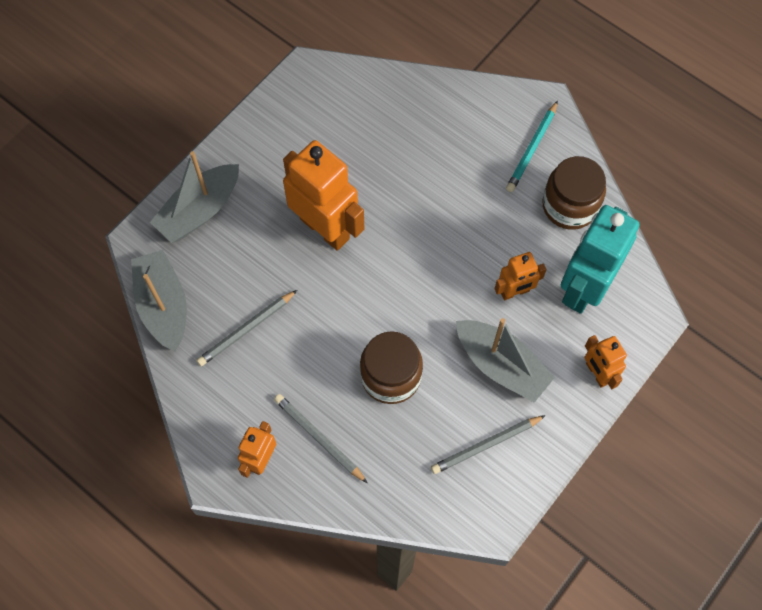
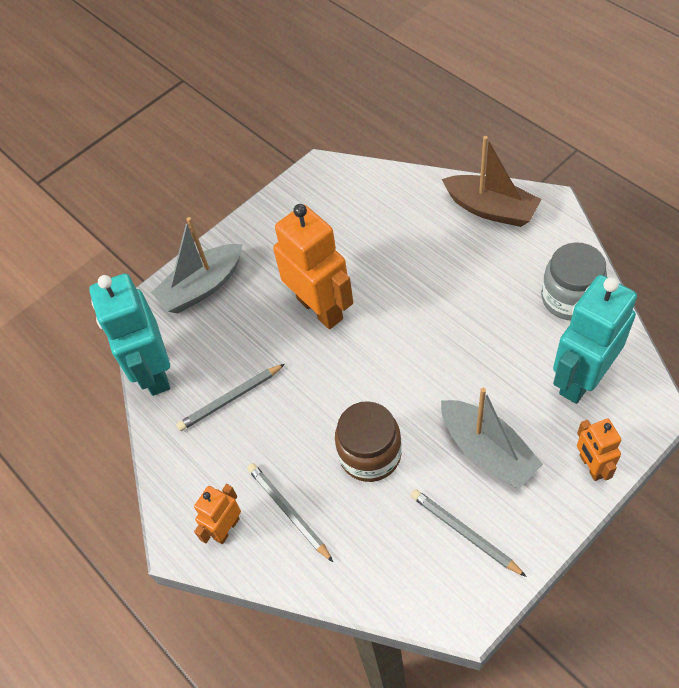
camera: 15 degrees right, 10 degrees down
grey boat [131,250,187,351] -> turquoise robot [89,273,170,396]
grey pencil [431,415,546,474] -> grey pencil turned 60 degrees clockwise [411,489,527,577]
orange robot [495,252,547,300] -> none
turquoise pencil [506,100,558,192] -> none
brown jar [542,156,606,230] -> grey jar [541,242,607,320]
none -> brown boat [442,136,541,227]

